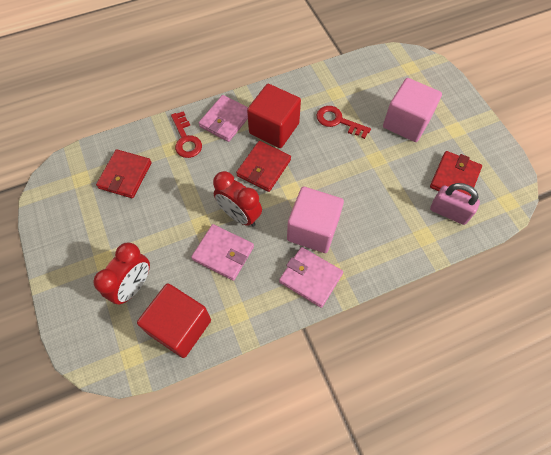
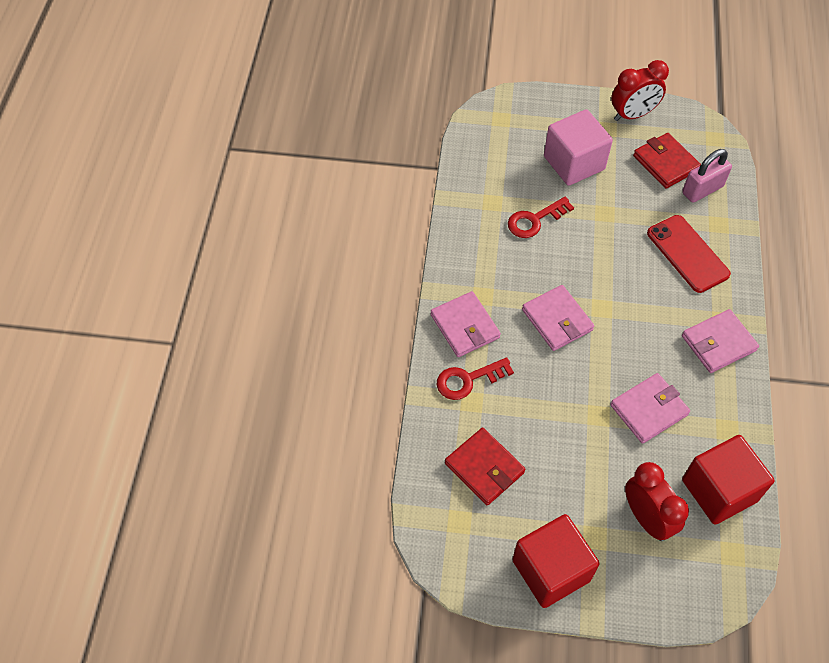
camera: 60 degrees left, 5 degrees down
red key [171,111,202,158] -> red key turned 150 degrees clockwise [437,357,514,400]
red clock [213,171,262,227] -> red clock moved to [611,60,669,121]
red wallet [236,141,291,192] -> pink wallet [522,285,594,351]
red cube [247,84,301,148] -> red cube moved to [512,514,600,608]
pink cube [287,187,344,253] -> none
none -> red phone [647,215,731,293]

